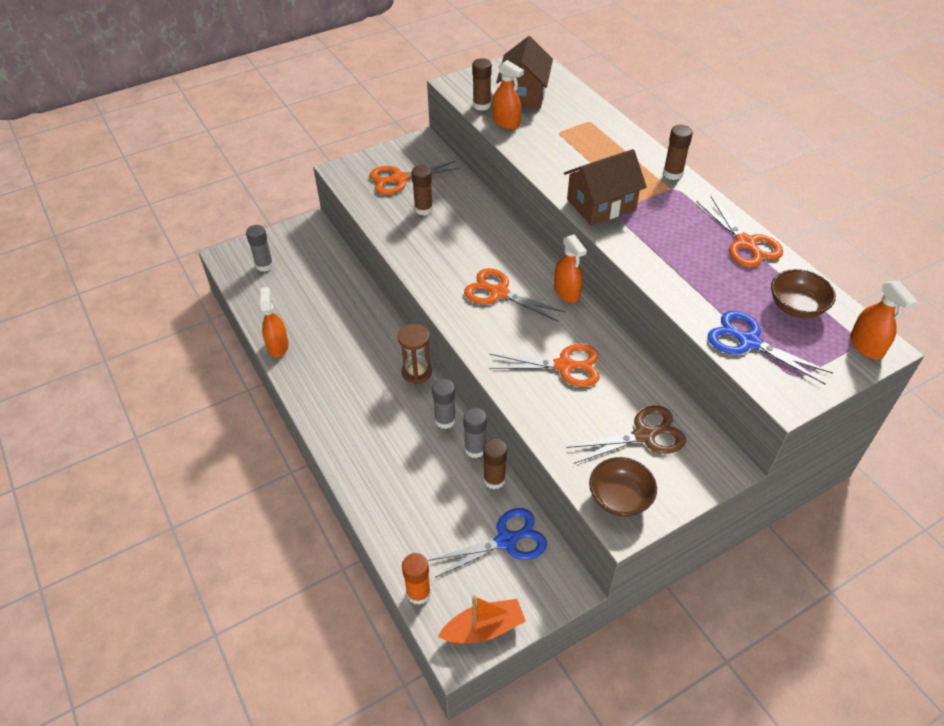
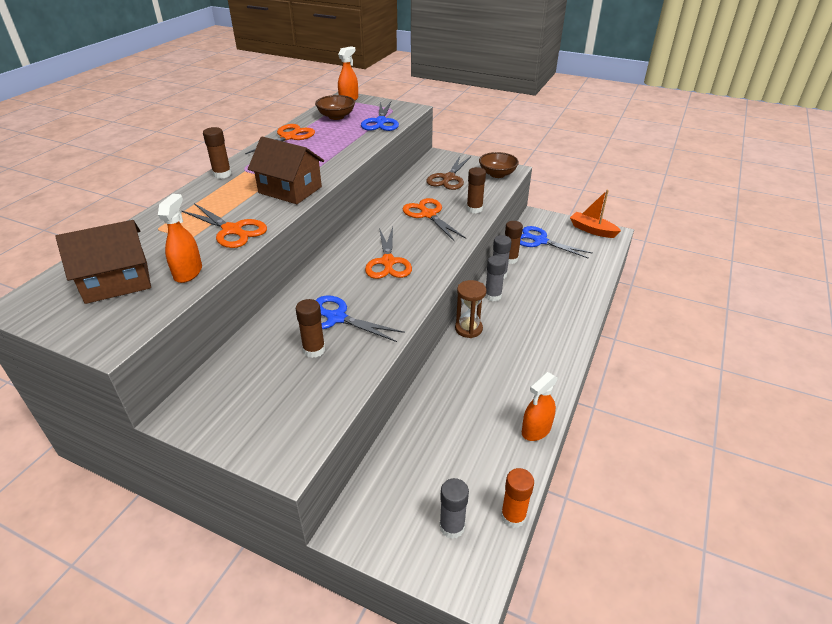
camera: 125 degrees left, 10 degrees down
orange scissors [370,161,460,195] -> orange scissors moved to [181,203,267,248]
orange glue stick [402,553,431,605] -> orange glue stick moved to [501,468,534,528]
brown glue stick [472,58,492,111] -> brown glue stick moved to [467,167,486,213]
orange spray bottle [554,234,587,303] -> none
brown scissors [566,406,686,464] -> brown scissors turned 105 degrees counterclockwise [426,156,471,190]
none -> blue scissors [316,296,405,342]

